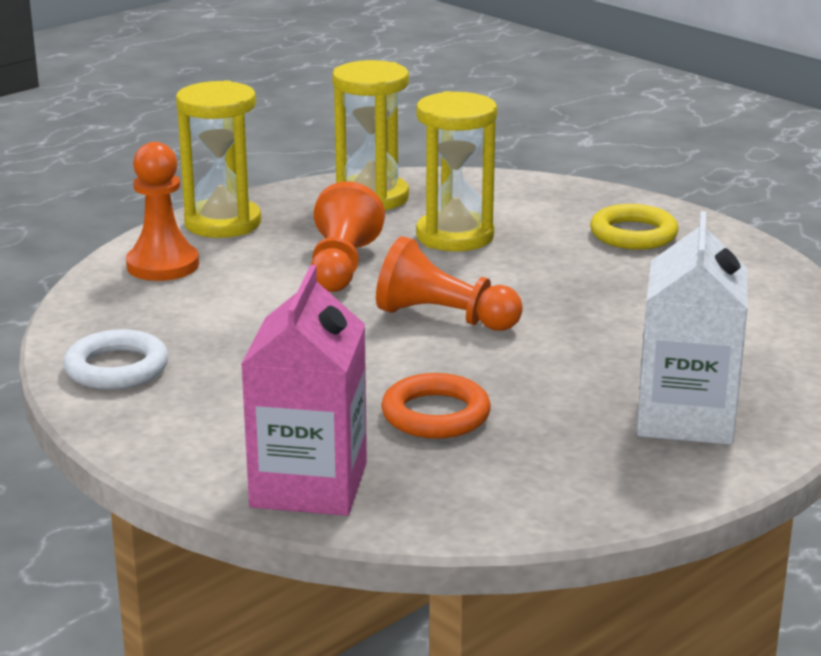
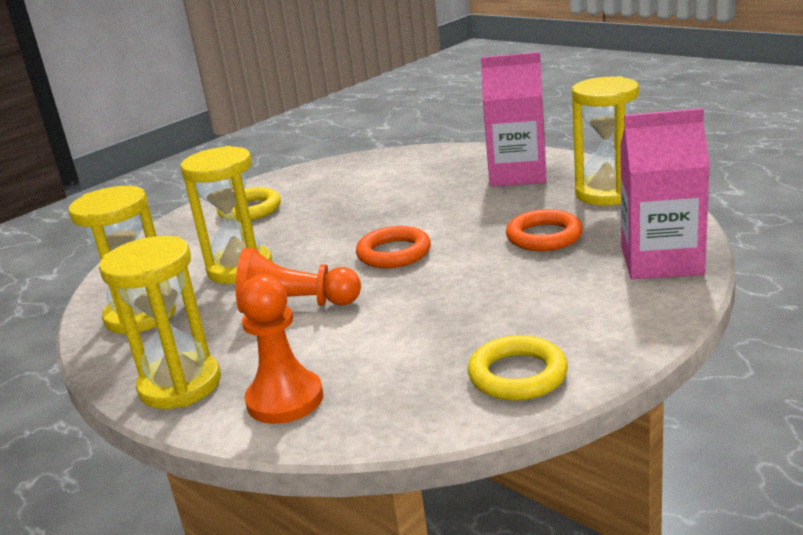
camera: 90 degrees left, 0 degrees up
white ring [63,329,169,390] -> yellow ring [468,335,568,401]
orange pawn [376,236,523,331] -> orange ring [356,226,431,268]
white carton [637,211,748,445] -> pink carton [481,52,547,187]
none -> yellow hourglass [572,76,639,205]

